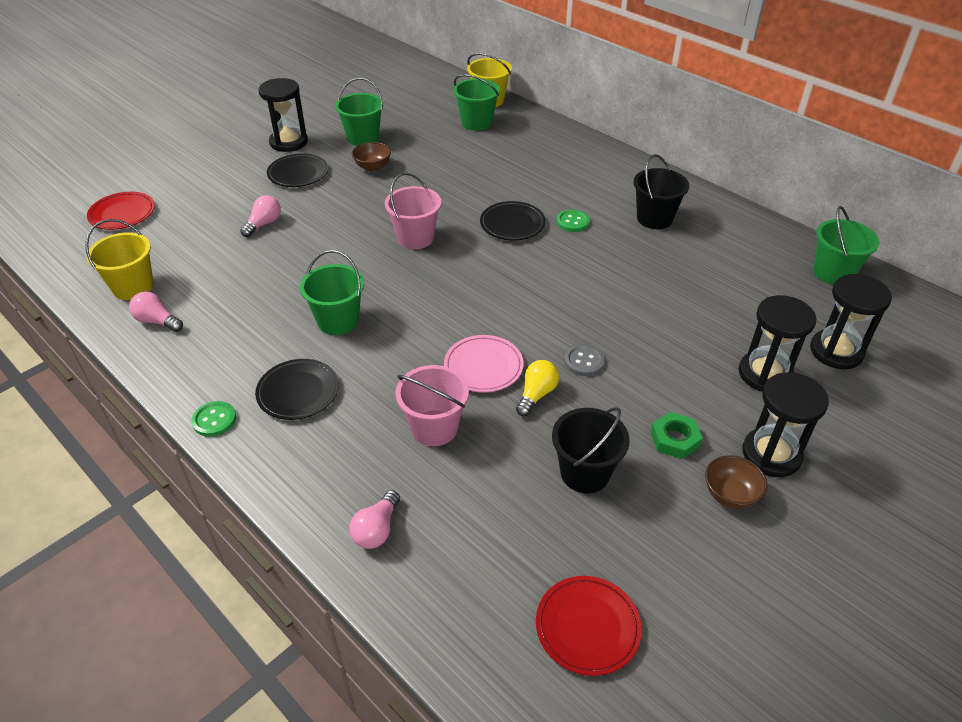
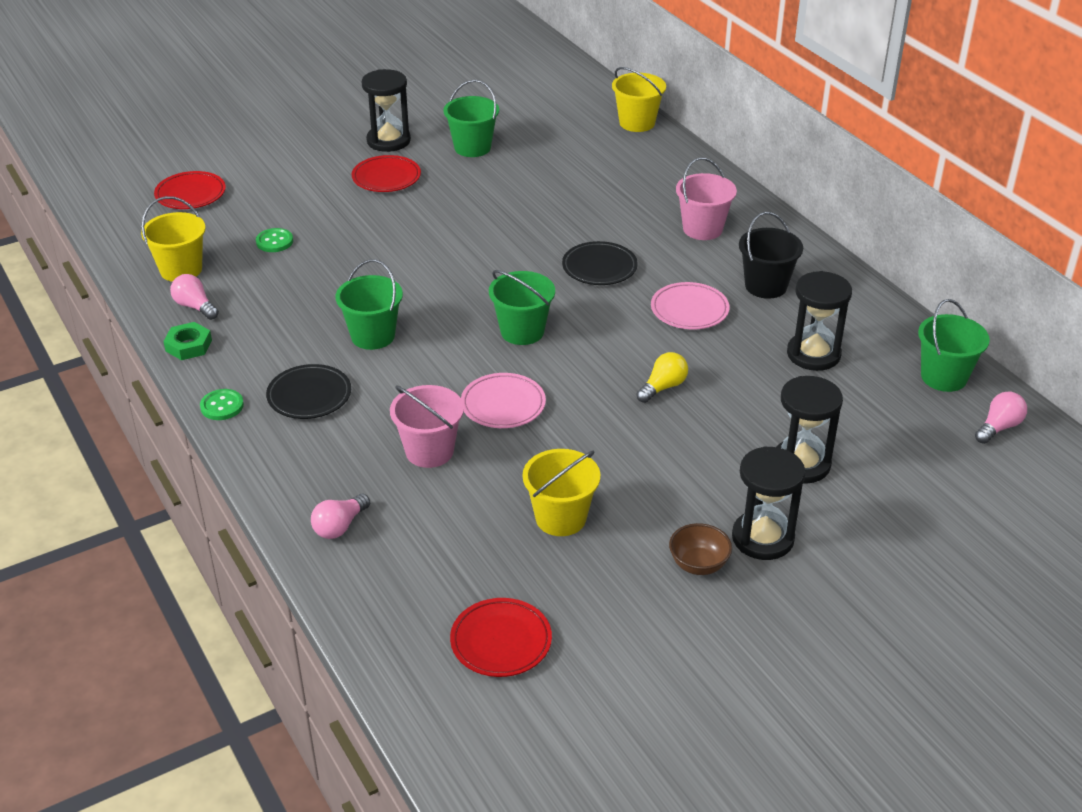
camera: 15 degrees right, 5 degrees down
pink light bulb [240,195,281,237] -> pink light bulb moved to [975,392,1027,444]
black plate [267,153,328,187] -> red plate [352,155,421,192]
brown bowl [352,142,391,172] -> none
pink bucket [385,173,441,249] -> pink bucket moved to [676,157,737,240]
green bucket [453,74,500,131] -> green bucket moved to [489,270,555,345]
yellow light bulb [516,360,559,416] -> yellow light bulb moved to [636,352,688,403]
black bucket [552,407,630,493] -> yellow bucket [523,449,601,536]
green button [557,210,590,232] -> green button moved to [256,228,293,252]
grey button [564,345,605,376] -> none
green nut [651,412,703,459] -> green nut moved to [163,322,212,360]
black hourglass [810,274,892,369] -> black hourglass moved to [787,271,852,371]
none -> pink plate [651,282,730,329]

